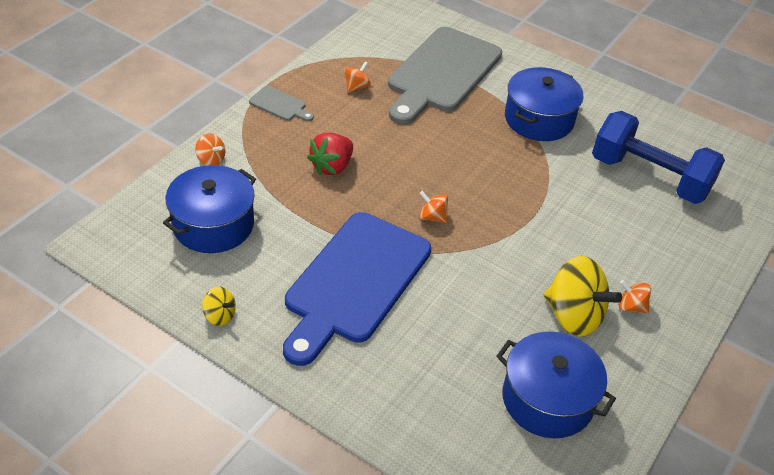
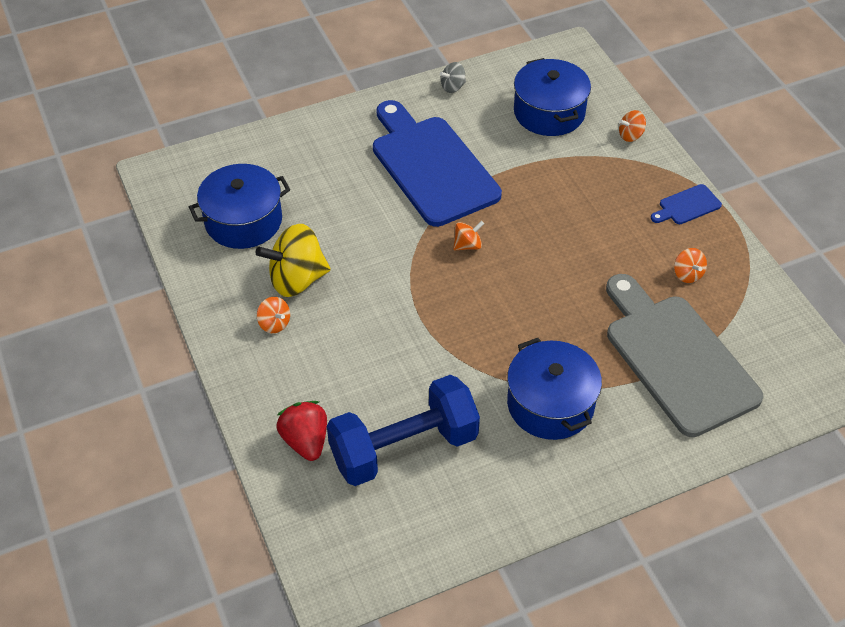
camera: 125 degrees right, 5 degrees up
yellow spinning top [202,286,236,326] -> grey spinning top [440,62,466,93]
grey cutting board [249,86,314,121] -> blue cutting board [651,184,722,224]
red strawberry [307,133,353,175] -> red strawberry moved to [276,401,327,461]
orange spinning top [618,280,651,313] -> orange spinning top turned 75 degrees clockwise [257,297,290,333]

